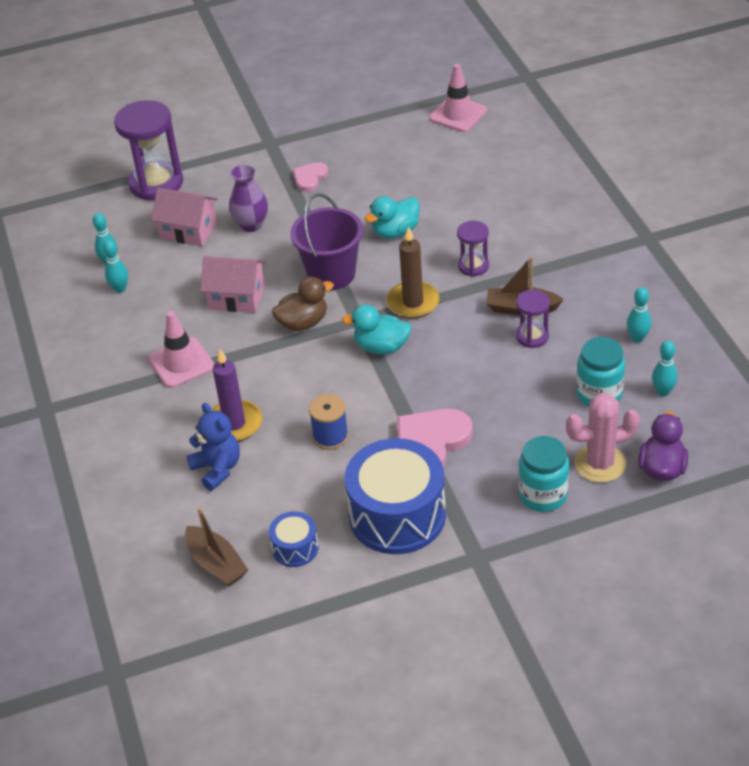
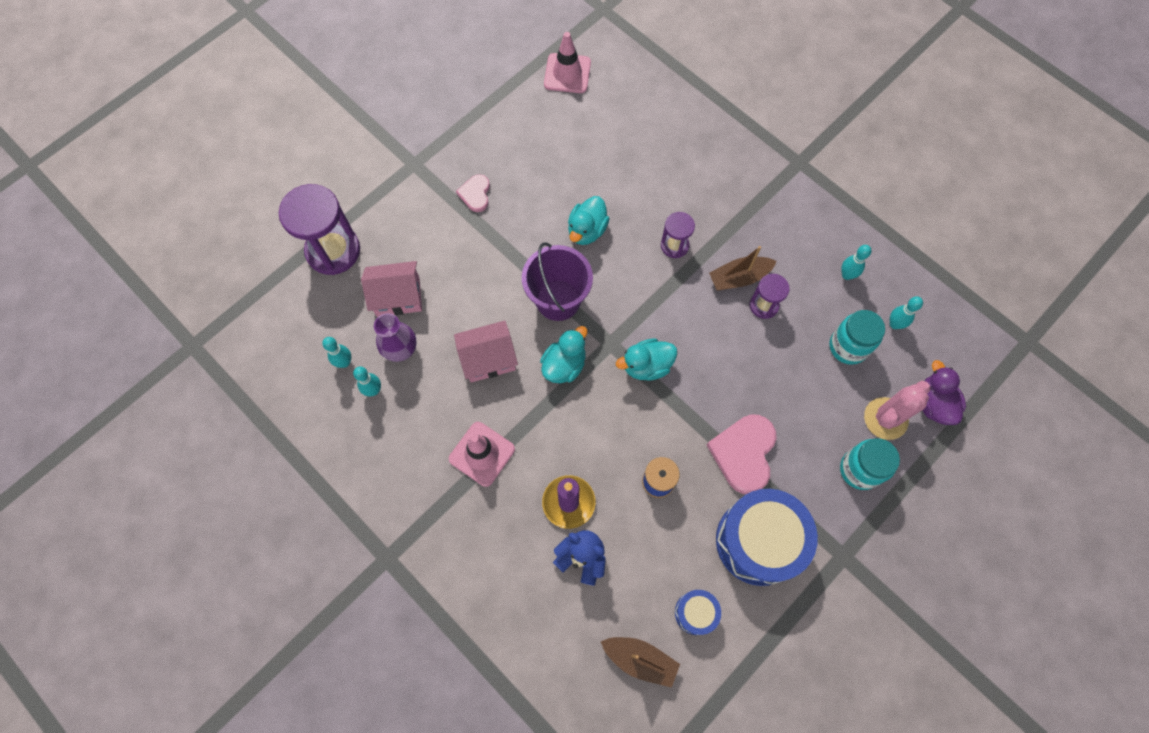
camera: 30 degrees left, 25 degrees up
purple vase [229,164,268,232] -> purple vase moved to [374,313,416,362]
brown duck [272,277,334,331] -> turquoise duck [540,326,587,383]
brown candle [386,226,440,319] -> none

